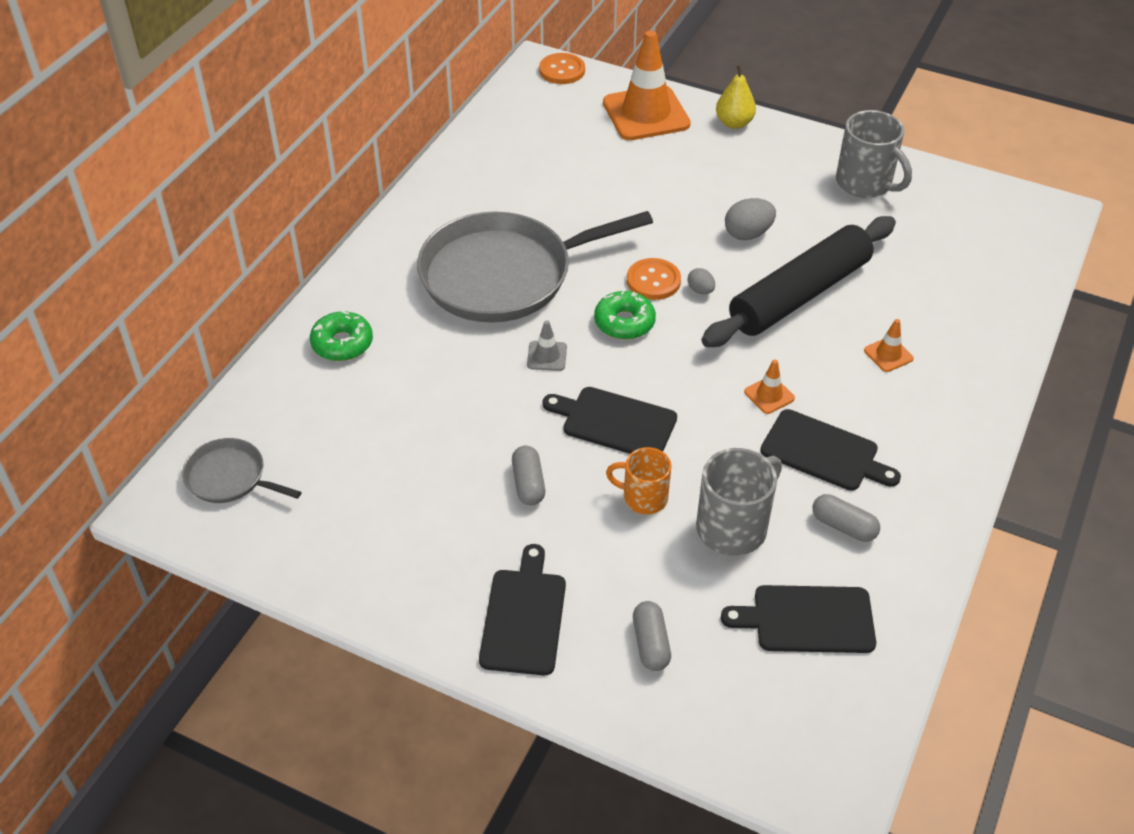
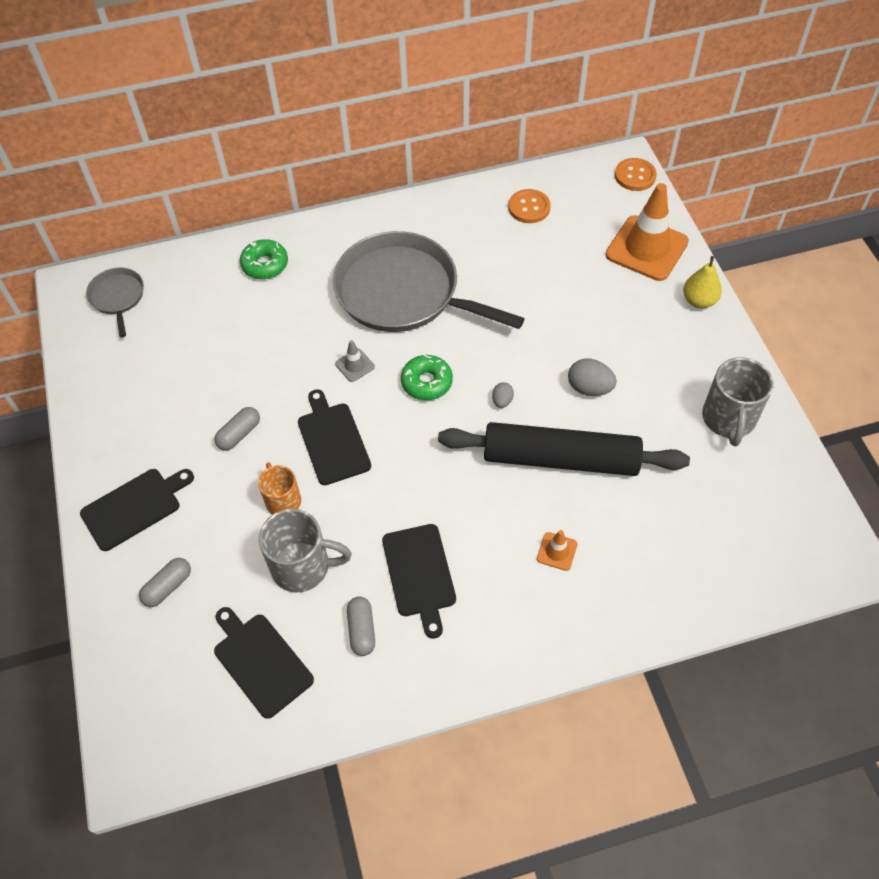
camera: 50 degrees right, 10 degrees up
orange button [627,258,681,300] -> orange button moved to [508,189,551,223]
orange traffic cone [744,360,795,414] -> none

